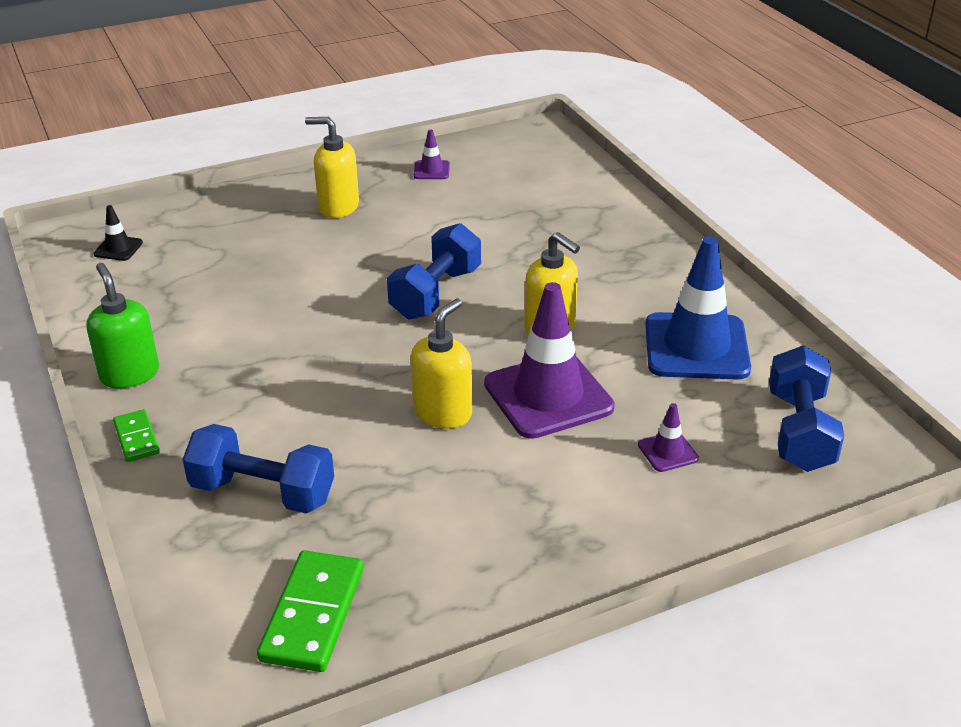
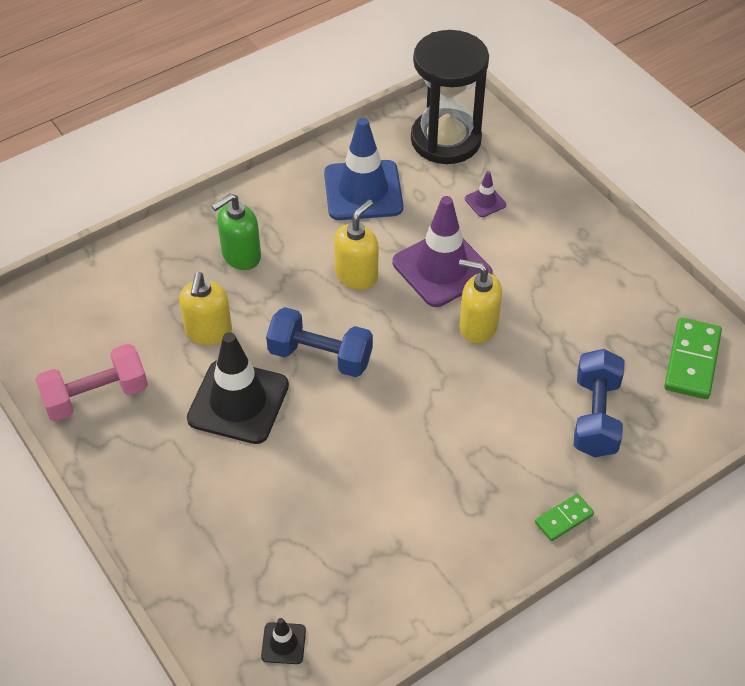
camera: 100 degrees left, 15 degrees up
green soap dispenser [86,263,159,388] -> green soap dispenser moved to [212,193,261,270]
green domino [257,550,364,672] -> green domino turned 75 degrees counterclockwise [664,318,722,399]
yellow soap dispenser [305,117,359,218] -> yellow soap dispenser moved to [179,272,232,345]
purple traffic cone [414,129,450,179] -> pink dumbbell [35,344,148,422]
blue dumbbell [769,345,844,472] -> black hourglass [411,30,489,164]
none -> black traffic cone [187,332,289,444]

